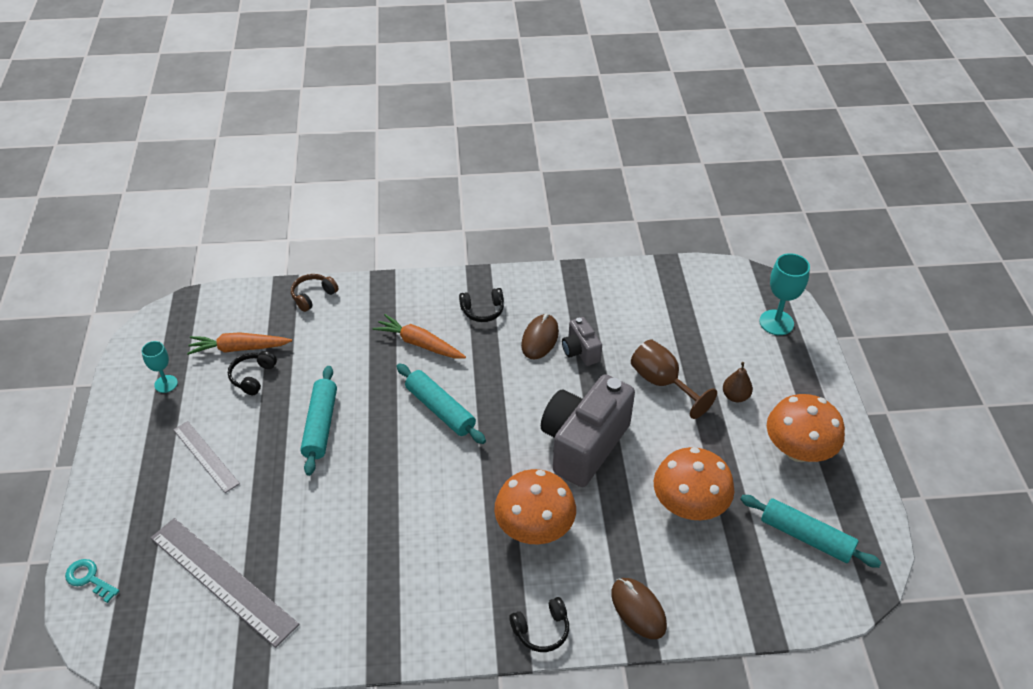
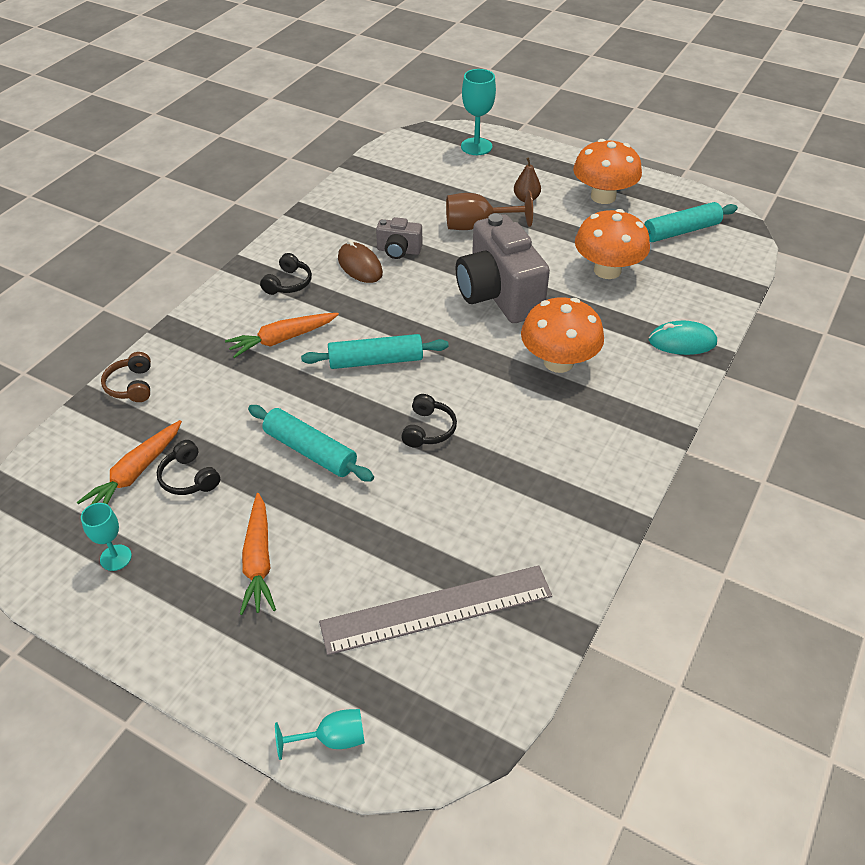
camera: 55 degrees left, 0 degrees up
turquoise key [65,559,119,603] -> turquoise goblet [275,709,365,760]
grey ruler [173,421,240,493] -> orange carrot [240,493,276,615]
black headphones [509,597,569,652] -> black headphones moved to [401,394,457,447]
brown mouse [611,578,667,639] -> turquoise mouse [649,321,717,355]

